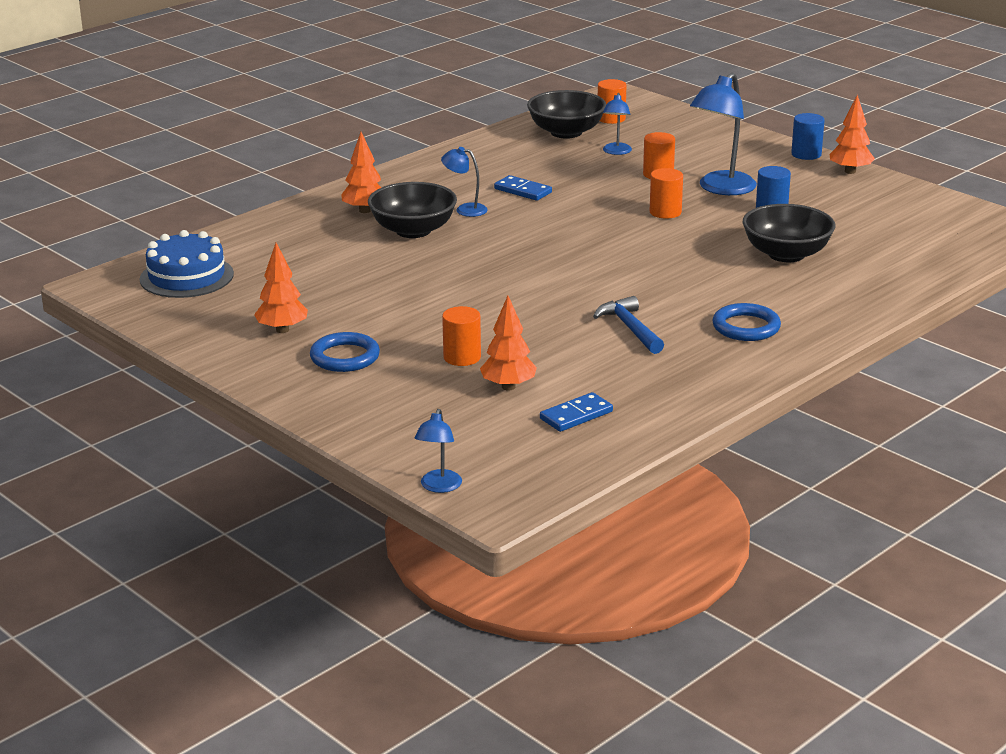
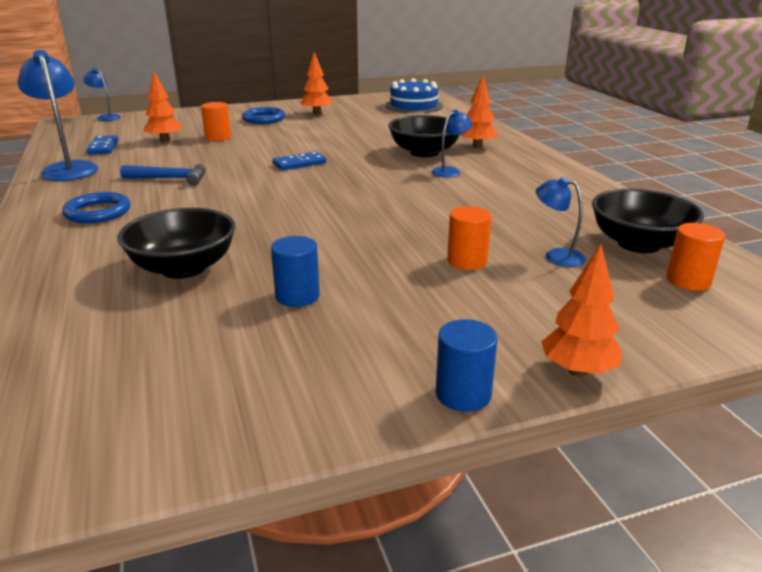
camera: 115 degrees right, 0 degrees up
blue domino [494,175,552,201] -> blue domino moved to [273,151,326,170]
orange cylinder [650,168,683,219] -> none
blue lamp [690,73,757,195] -> blue lamp moved to [18,50,98,181]
orange tree [829,94,875,174] -> orange tree moved to [541,244,622,377]

